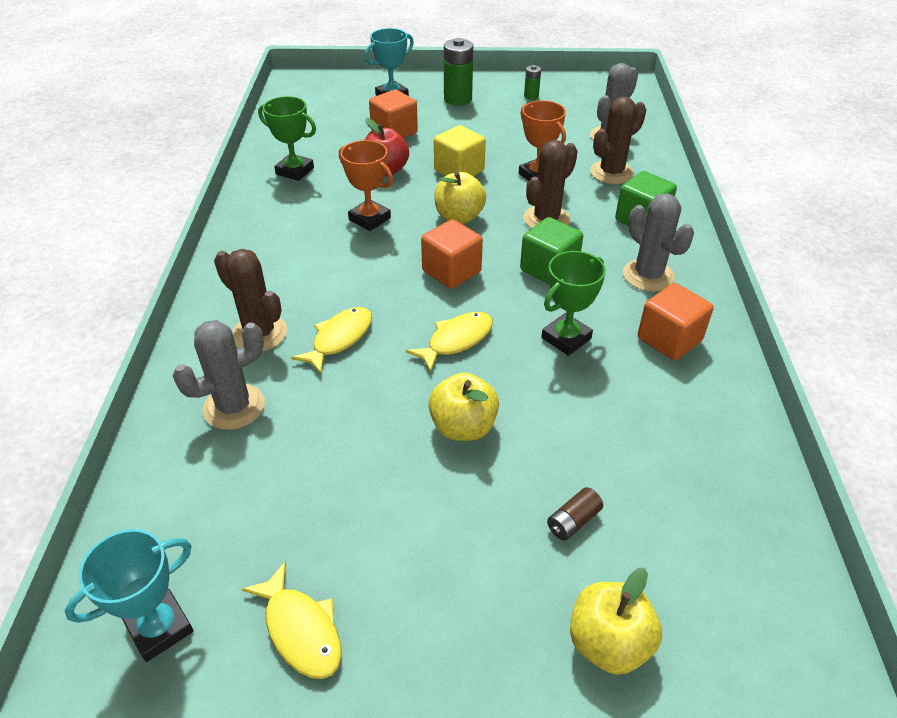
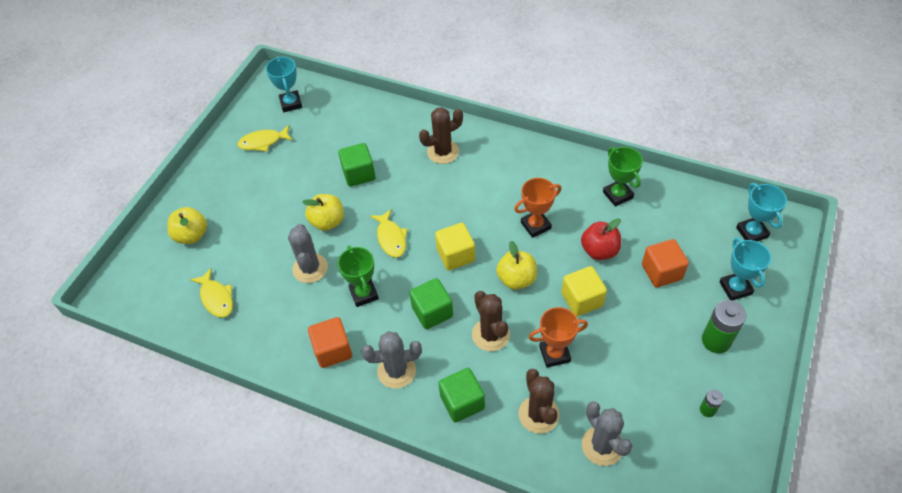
camera: 115 degrees right, 10 degrees up
grey cactus [173,320,265,430] -> grey cactus moved to [288,224,328,283]
green trophy [258,96,316,181] -> green trophy turned 75 degrees counterclockwise [603,147,643,207]
yellow fish [291,307,372,374] -> yellow fish moved to [190,268,233,318]
orange cube [421,219,483,289] -> yellow cube [435,223,475,270]
brown battery [547,487,603,541] -> none
none -> green cube [338,143,376,187]
none -> turquoise trophy [736,183,787,242]

